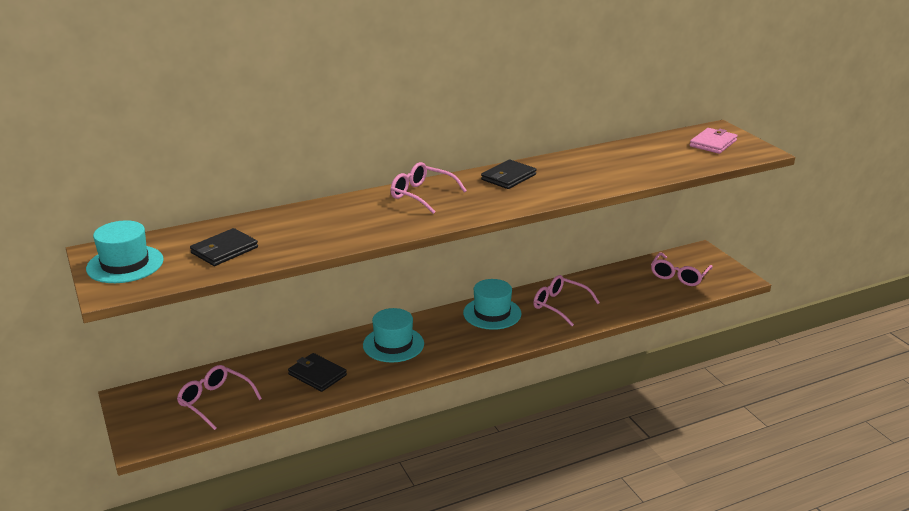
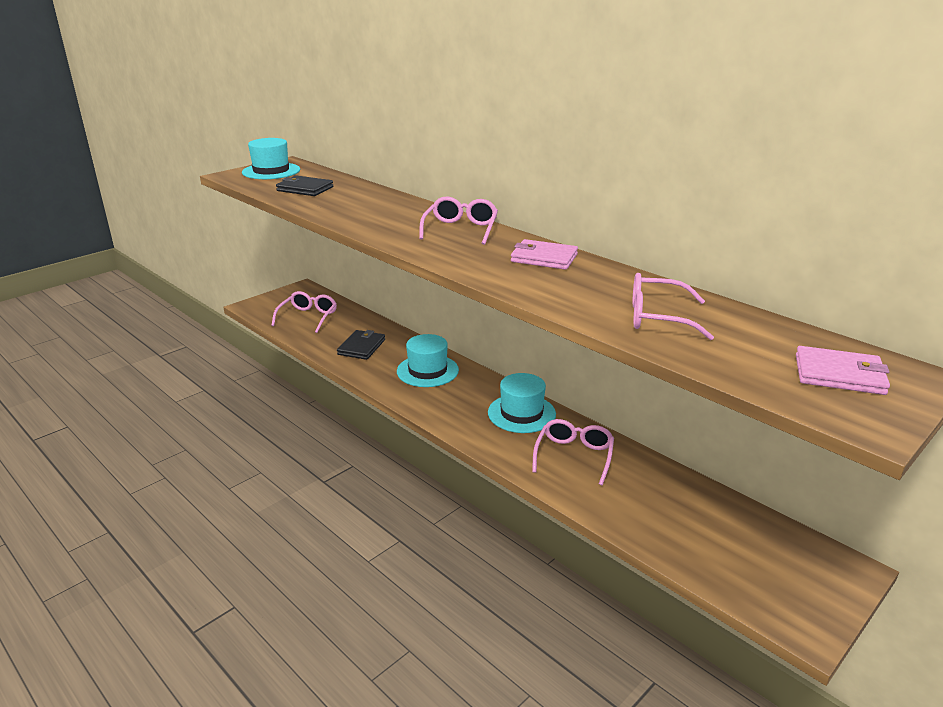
camera: 70 degrees right, 0 degrees up
black wallet [481,160,536,189] -> pink wallet [511,239,578,270]
pink glasses [651,253,713,286] -> pink glasses moved to [633,273,714,340]

